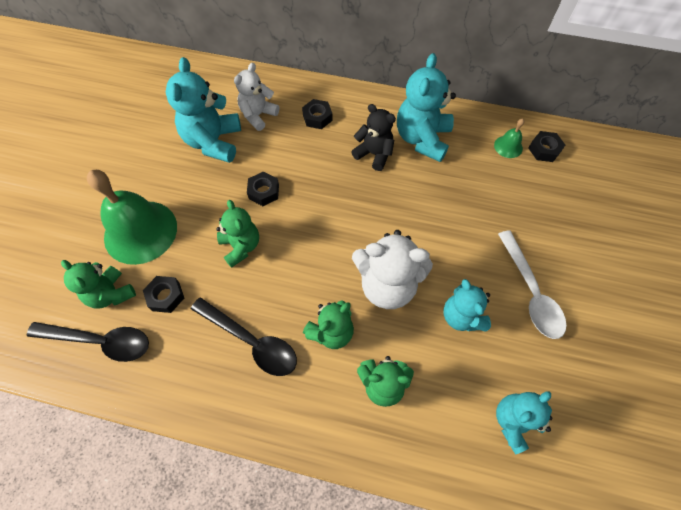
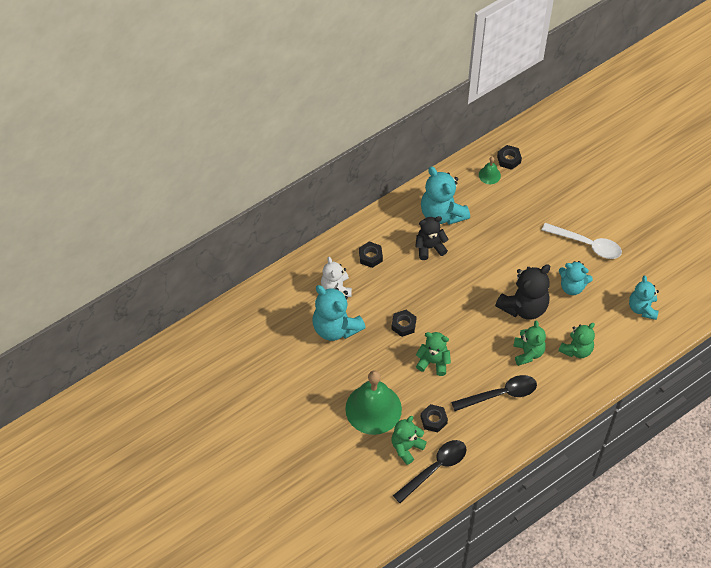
camera: 50 degrees left, 5 degrees down
green teddy bear [61,260,136,309] -> green teddy bear turned 135 degrees clockwise [391,416,427,465]
white teddy bear [352,230,433,309] -> black teddy bear [495,264,550,320]

